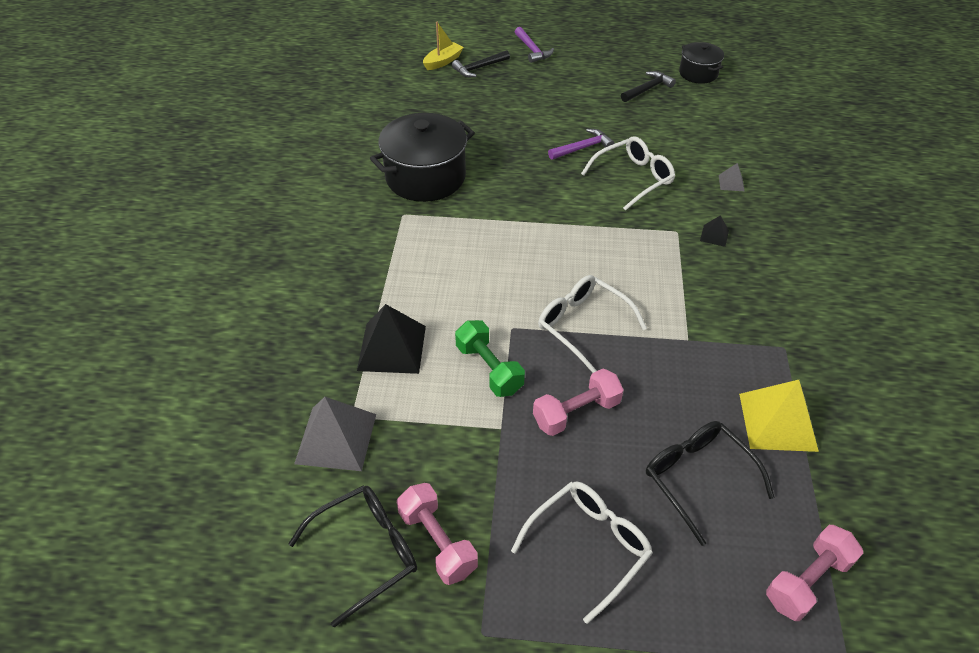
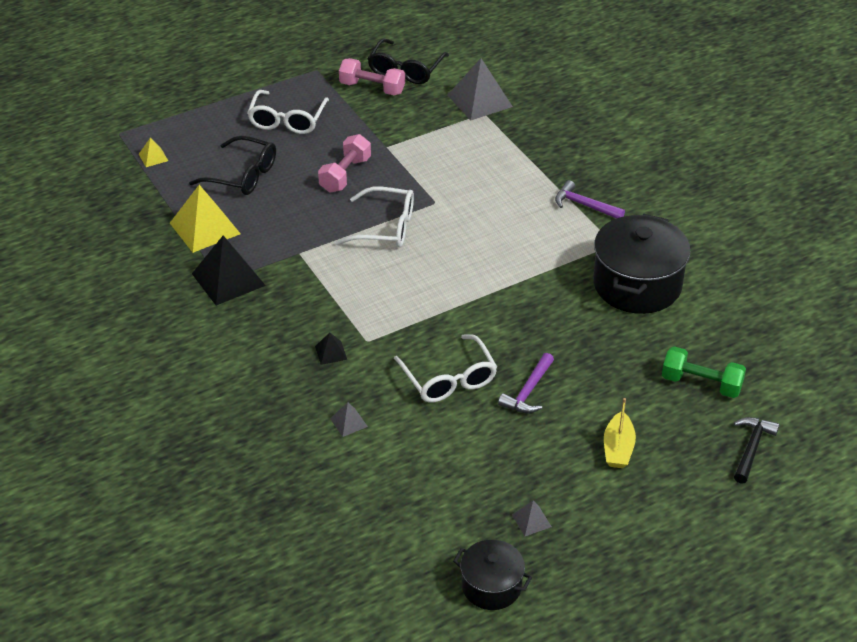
camera: 145 degrees right, 5 degrees down
black pyramid [357,304,426,374] -> black pyramid moved to [192,236,266,306]
yellow boat [423,22,464,70] -> yellow boat moved to [604,398,636,468]
green dumbbell [455,320,525,397] -> green dumbbell moved to [662,346,746,398]
purple hammer [515,27,554,63] -> purple hammer moved to [555,180,625,219]
white glasses [581,136,675,211] -> white glasses turned 45 degrees counterclockwise [394,334,497,402]
black hammer [621,71,676,102] -> grey pyramid [512,501,552,536]
pink dumbbell [766,525,863,621] -> yellow pyramid [139,138,168,167]

